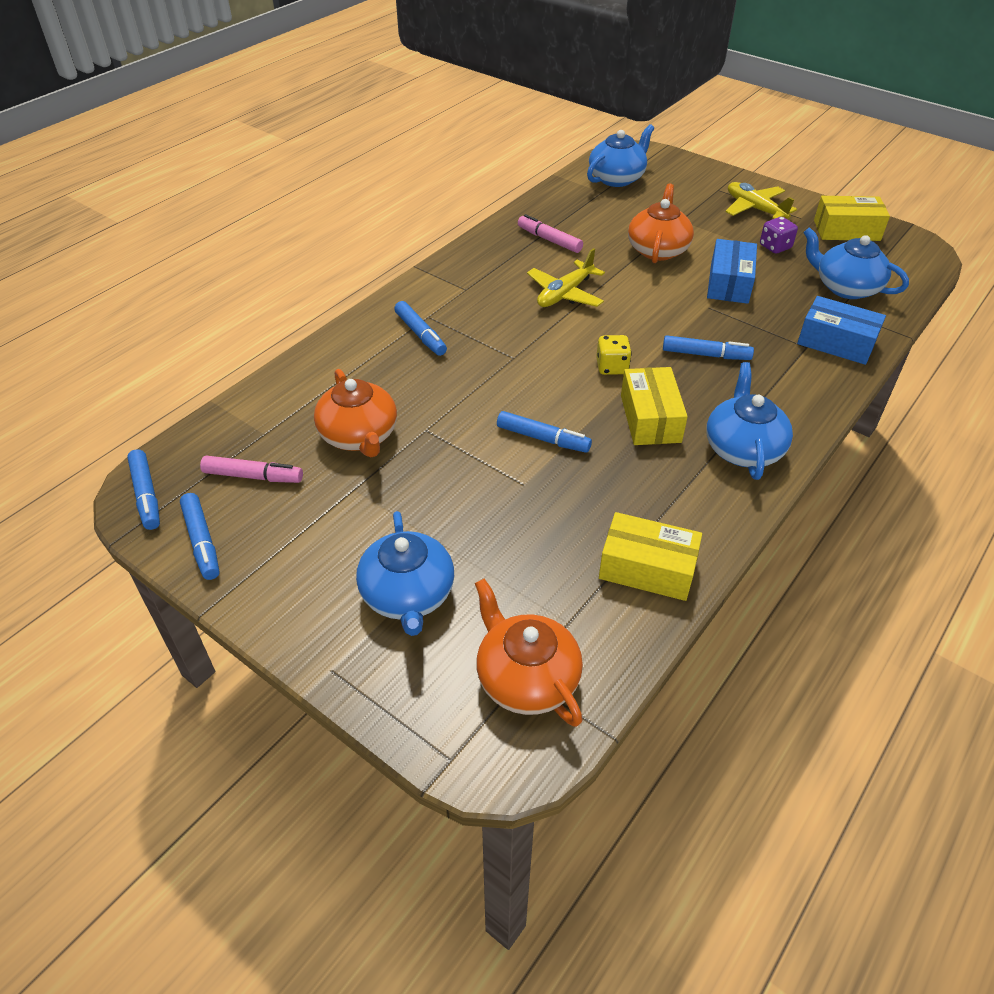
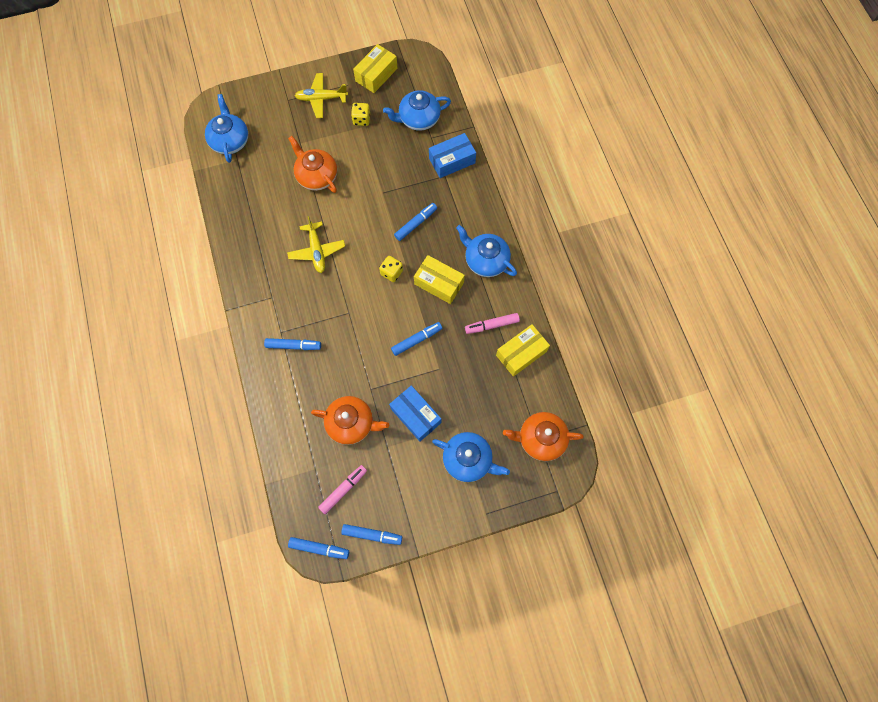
camera: 55 degrees left, 25 degrees up
pink marker [518,214,583,253] -> pink marker moved to [465,313,520,334]
blue box [707,239,757,304] -> blue box moved to [389,386,441,441]
purple dice [760,217,798,254] -> yellow dice [351,103,370,126]

